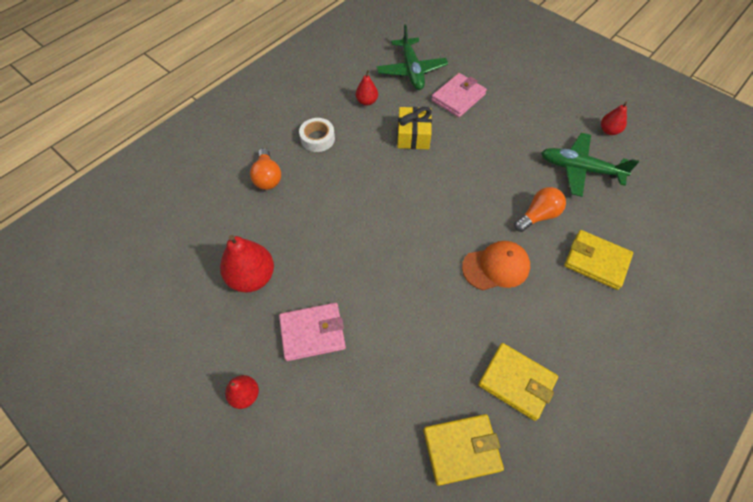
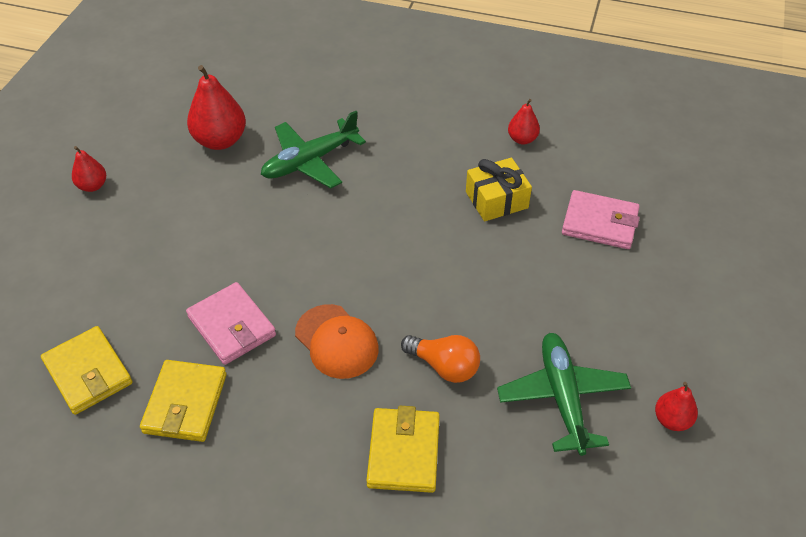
camera: 65 degrees right, 10 degrees down
orange light bulb [250,148,281,190] -> none
pink wallet [279,303,346,361] -> pink wallet moved to [186,282,276,365]
white tape [299,118,335,152] -> none
green plane [377,24,448,90] -> green plane moved to [261,111,366,188]

